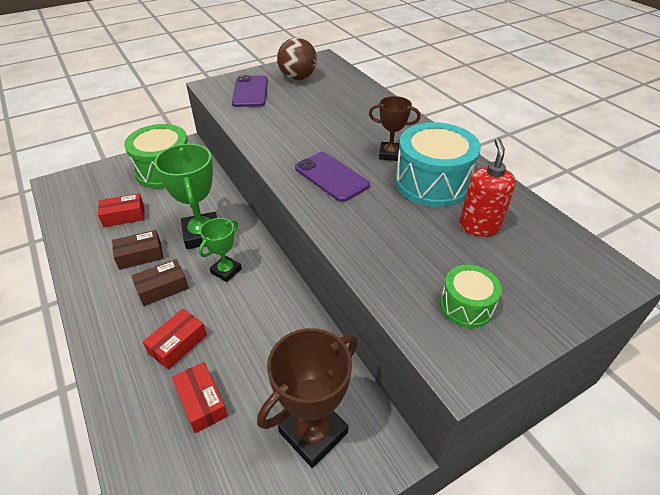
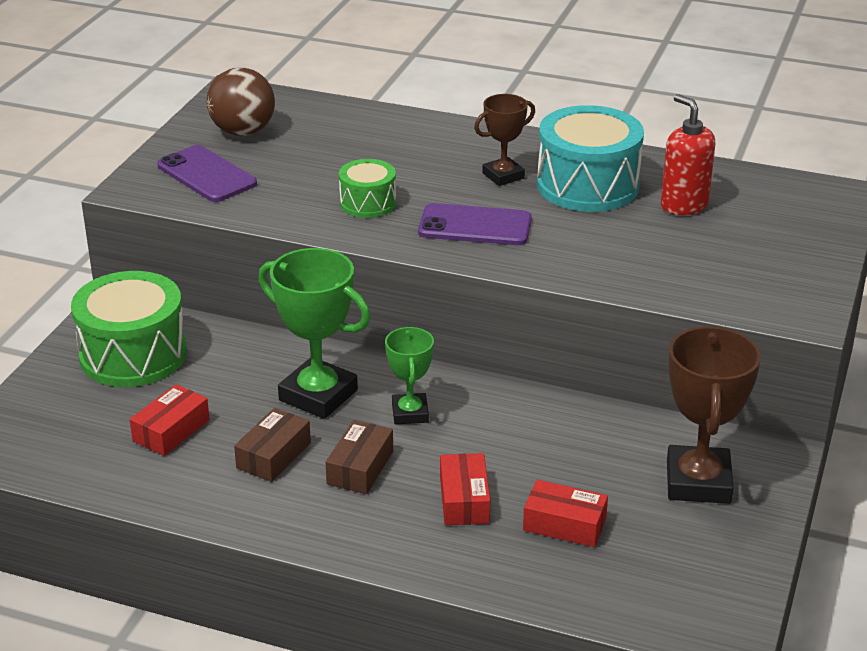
camera: 40 degrees left, 10 degrees down
green drum [440,265,502,328] -> green drum moved to [339,159,396,218]

